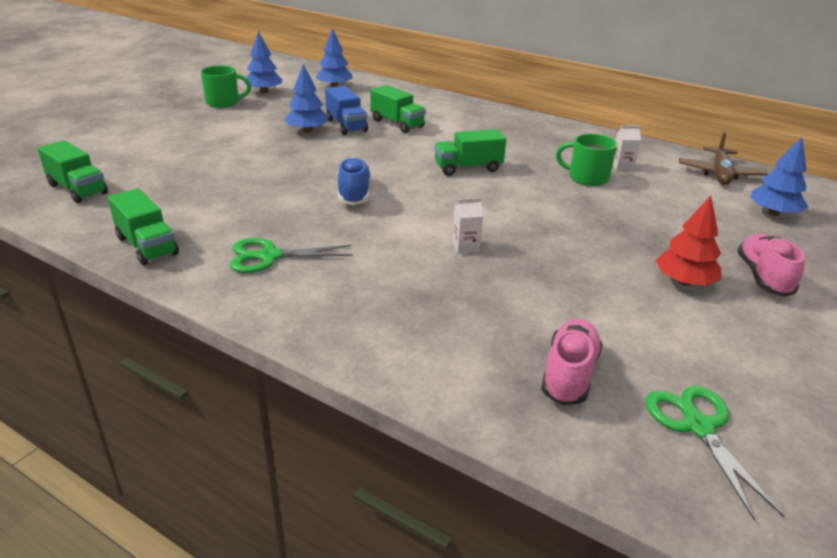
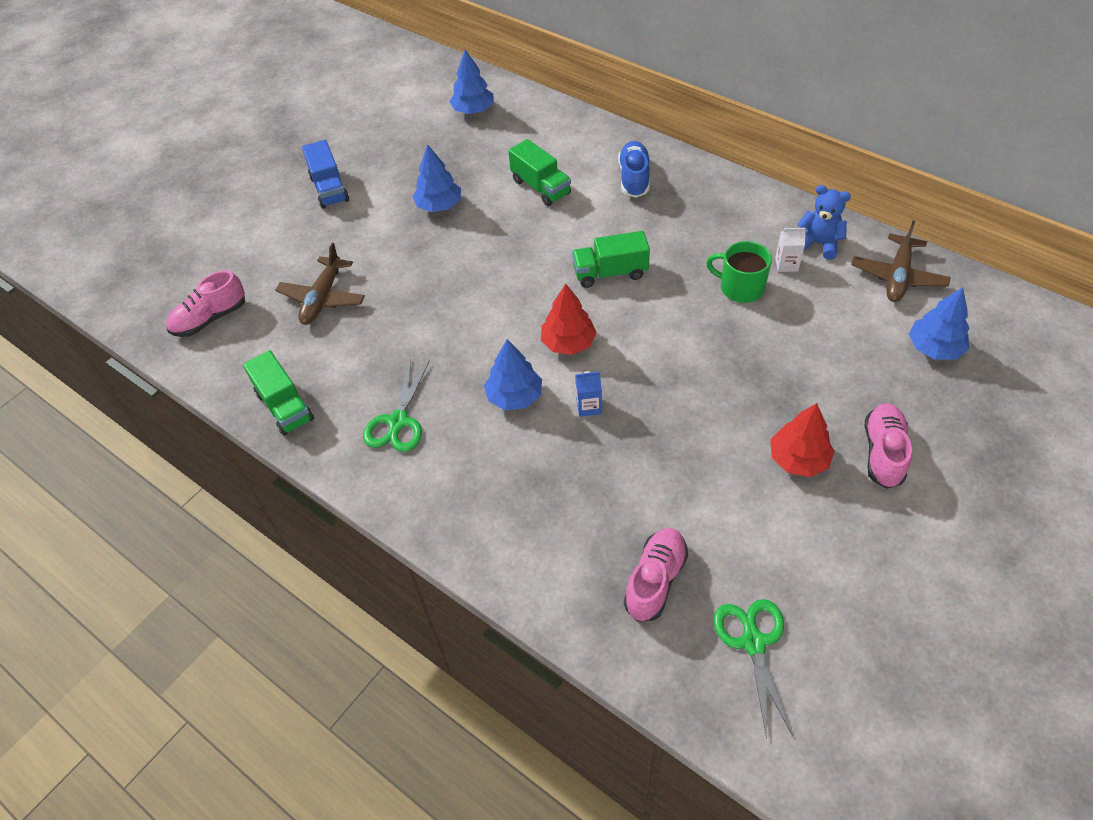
camera: 10 degrees right, 20 degrees up
green truck [37,140,108,203] -> pink shoe [166,270,245,337]
green mug [201,65,251,108] -> none
green scissors [230,238,353,273] -> green scissors turned 75 degrees counterclockwise [363,359,429,452]
blue tree [244,31,283,93] -> blue tree moved to [484,339,542,411]
blue truck [325,86,368,135] -> blue truck moved to [302,140,349,209]
blue shoe [337,157,371,205] -> blue shoe moved to [618,141,650,198]
white carton [452,198,483,253] -> blue carton [575,371,602,417]
none -> brown plane [275,243,365,325]
none -> red tree [541,284,597,355]
none -> blue teddy bear [797,185,851,260]

